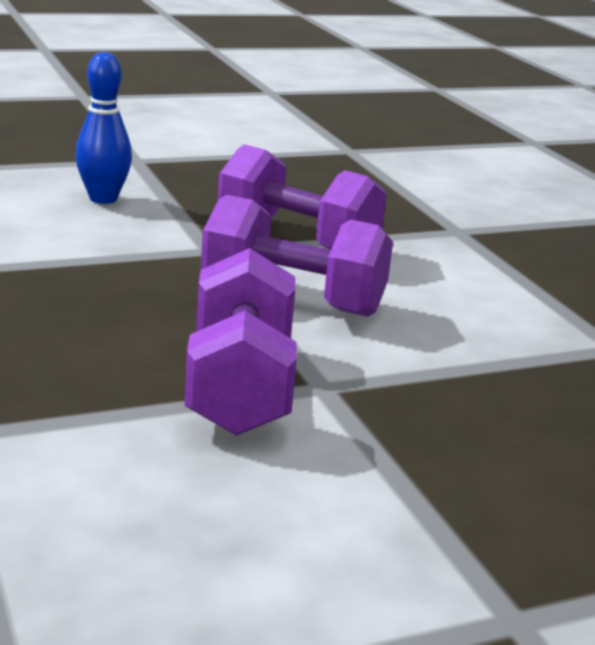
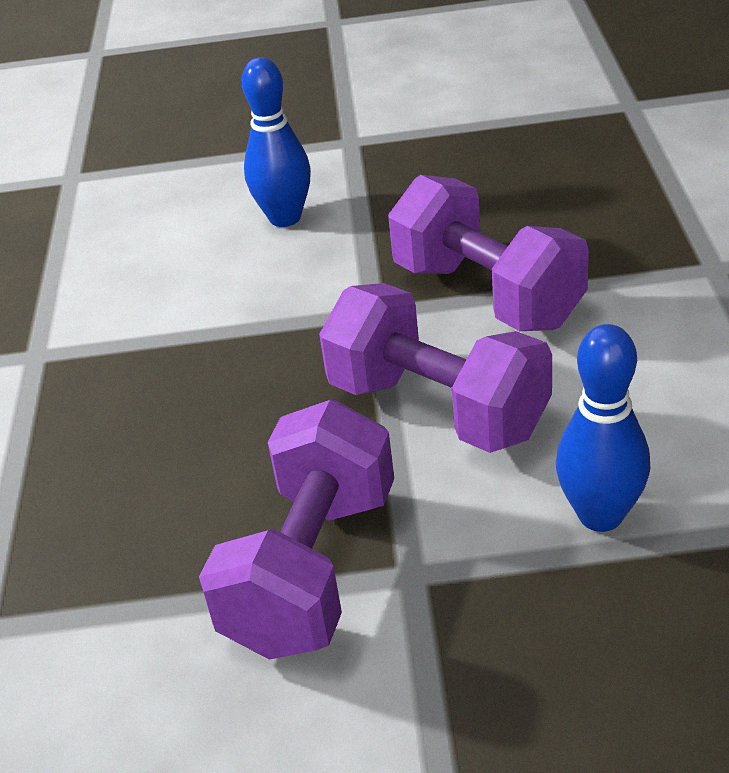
camera: 25 degrees right, 15 degrees up
none -> blue bowling pin [556,324,650,532]

